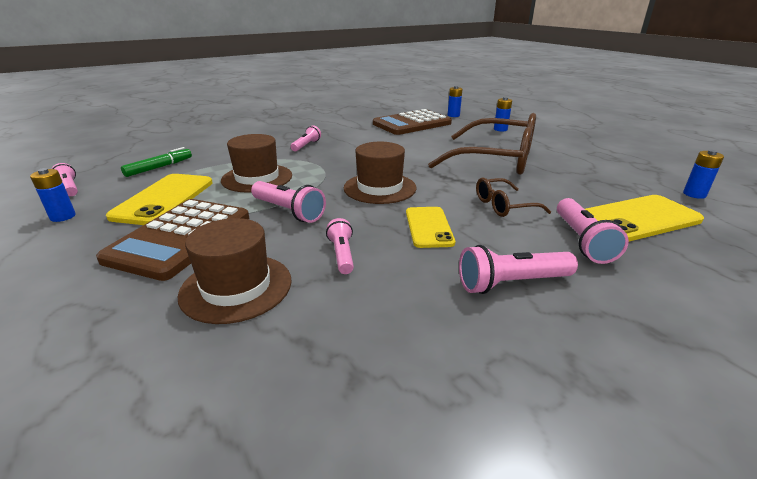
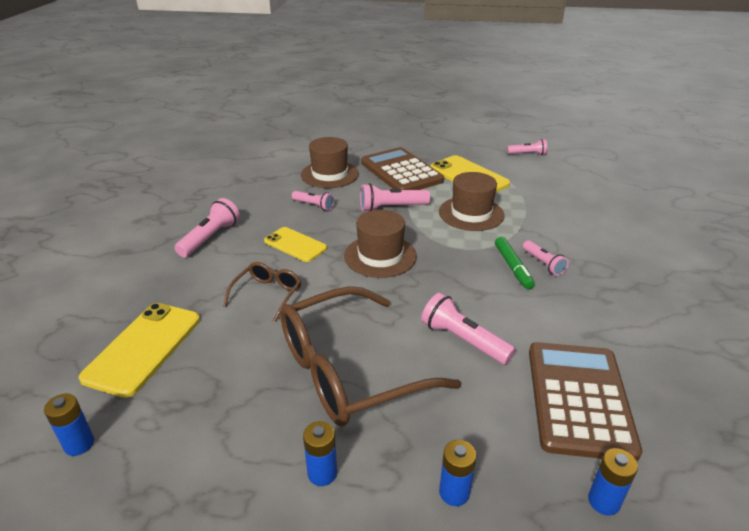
camera: 130 degrees right, 5 degrees up
blue battery [30,168,76,222] -> blue battery moved to [303,421,337,486]
green marker [121,147,192,177] -> green marker moved to [495,237,535,289]
pink flashlight [557,198,629,264] -> pink flashlight moved to [421,293,516,365]

